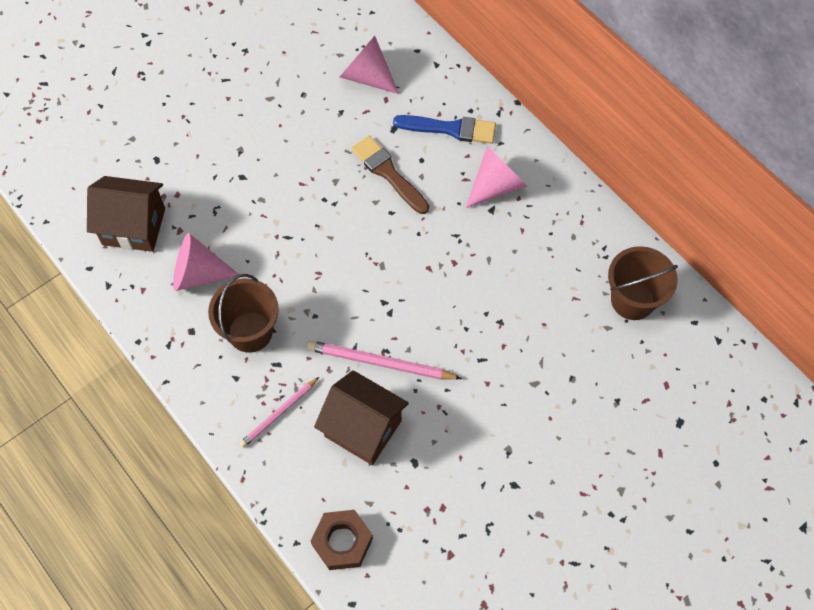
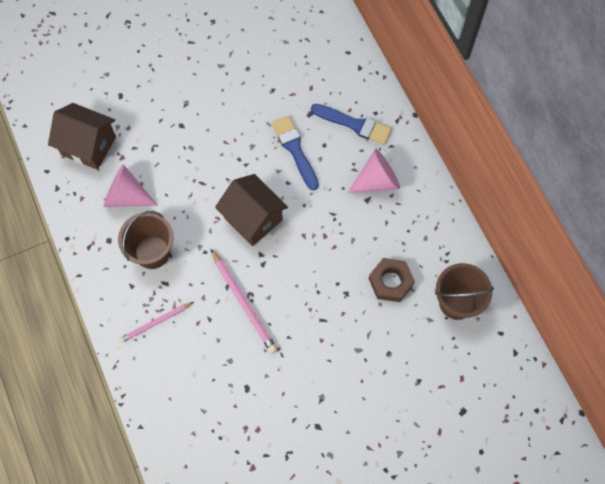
camera: 15 degrees right, 5 degrees up
pink pencil [307,340,462,380] -> pink pencil turned 150 degrees counterclockwise [211,249,277,354]
brown nut [311,510,373,570] -> brown nut moved to [369,258,415,302]
brown house [314,370,409,465] -> brown house moved to [215,174,288,246]
pink cone [340,36,399,94] -> none
brown brush [351,136,429,214] -> blue brush [272,115,319,190]

